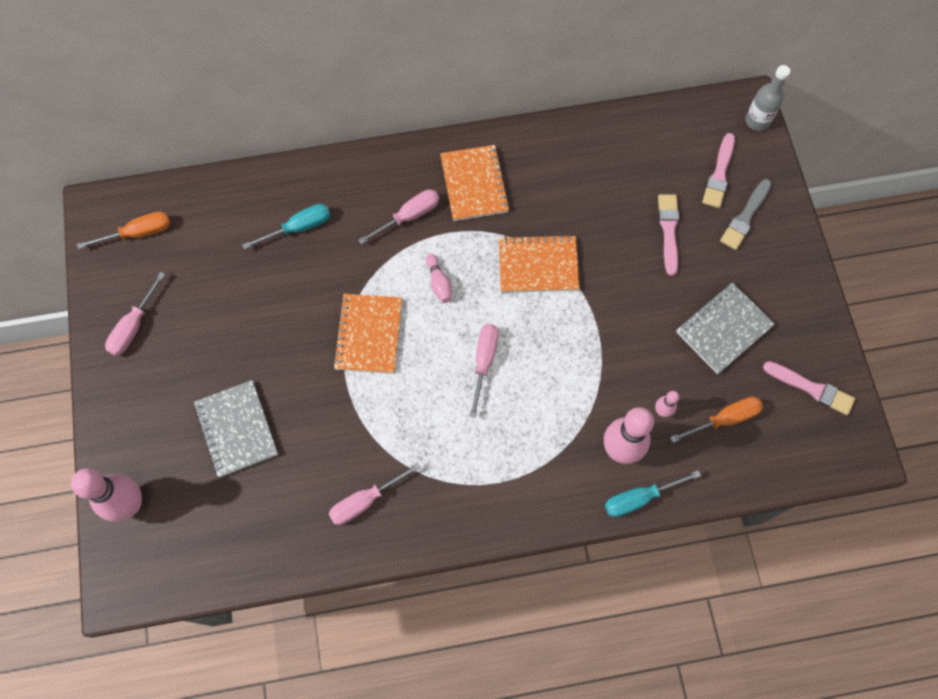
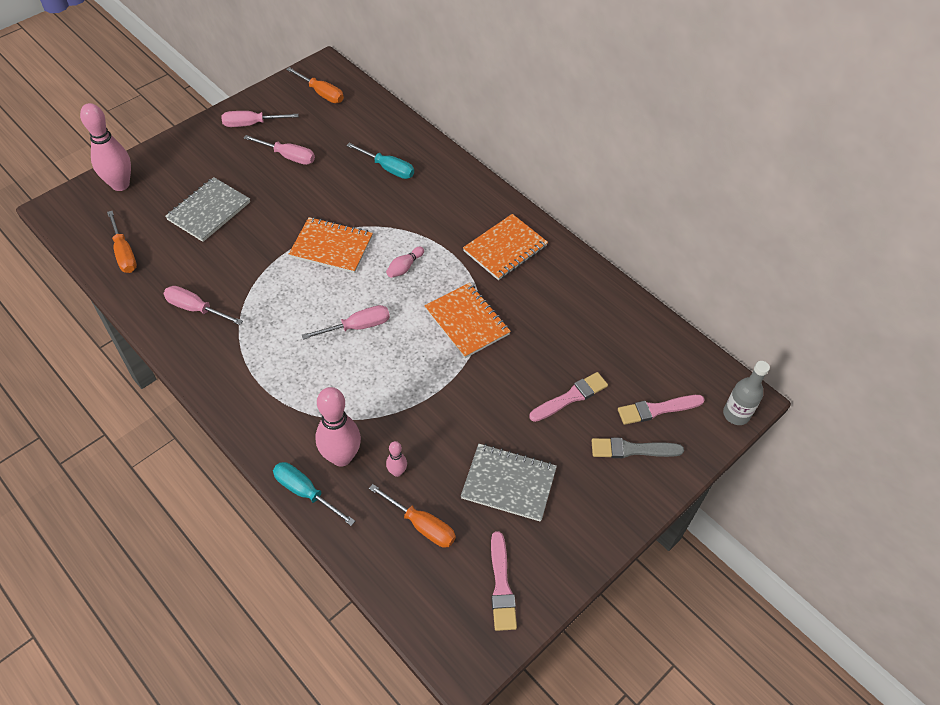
camera: 55 degrees right, 15 degrees down
orange notebook [333,294,402,374] -> orange notebook turned 45 degrees clockwise [289,217,373,273]
pink screwdriver [358,189,439,245] -> pink screwdriver moved to [244,135,315,165]
none -> orange screwdriver [107,211,137,273]

